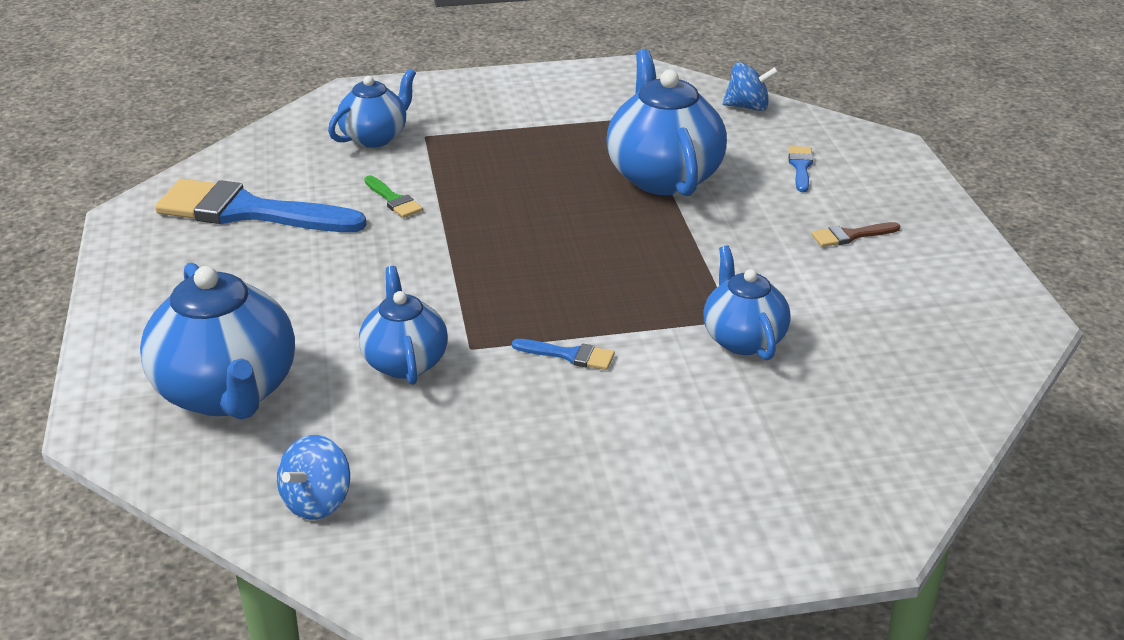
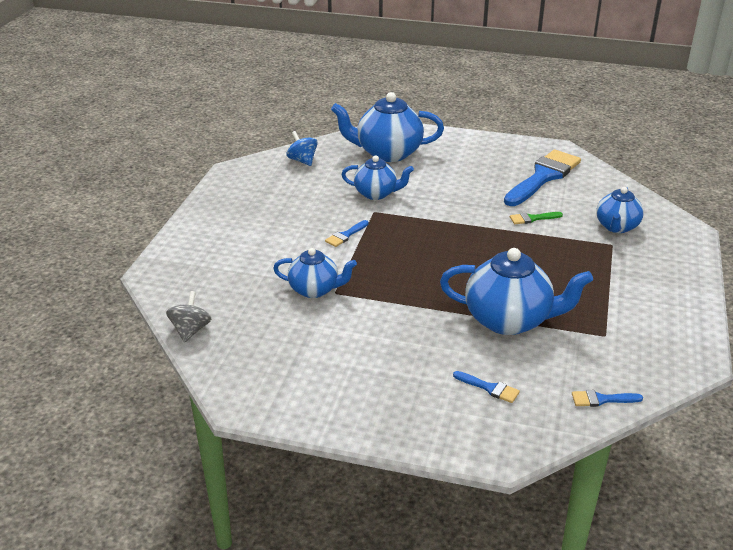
camera: 115 degrees right, 0 degrees up
blue teapot [328,69,416,148] -> blue teapot turned 45 degrees clockwise [596,187,644,233]
blue spinning top [723,62,779,111] -> blue brush [572,390,643,407]
brown brush [811,222,900,247] -> none
none -> grey spinning top [166,291,211,342]

